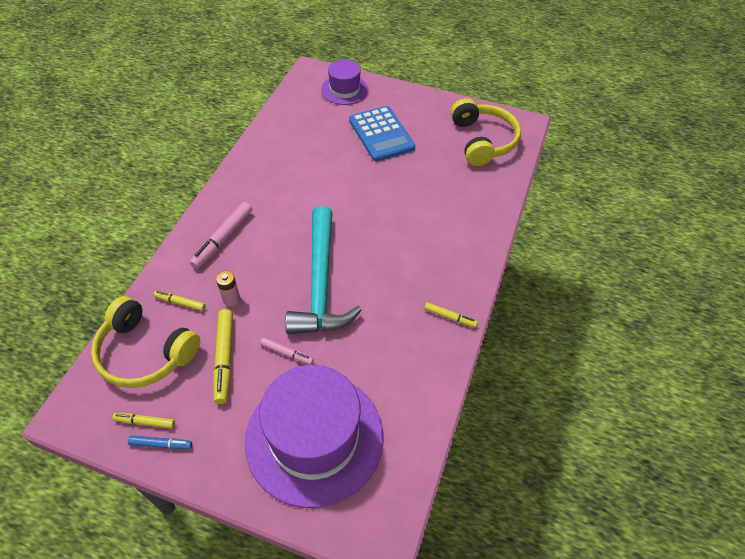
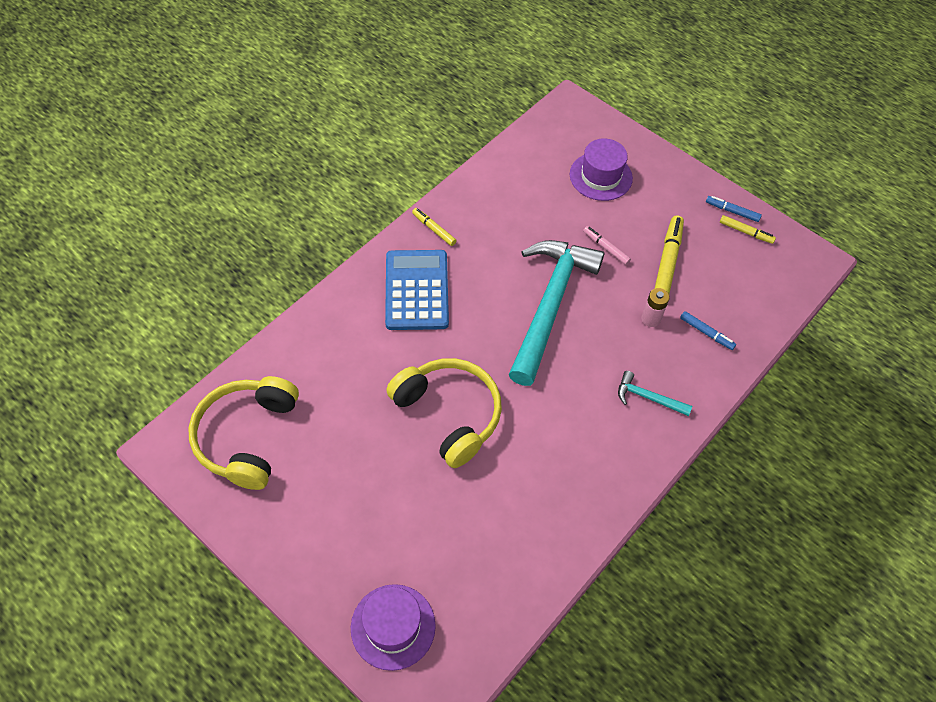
camera: 160 degrees left, 5 degrees up
yellow headphones [91,296,200,388] -> yellow headphones moved to [386,358,502,468]
yellow marker [153,291,206,311] -> blue marker [680,311,736,350]
pink marker [190,202,252,269] -> turquoise hammer [618,371,692,416]
purple hat [245,365,384,508] -> purple hat [570,138,633,201], size x0.52
blue calculator [349,106,415,162] -> blue calculator moved to [385,250,449,330]

